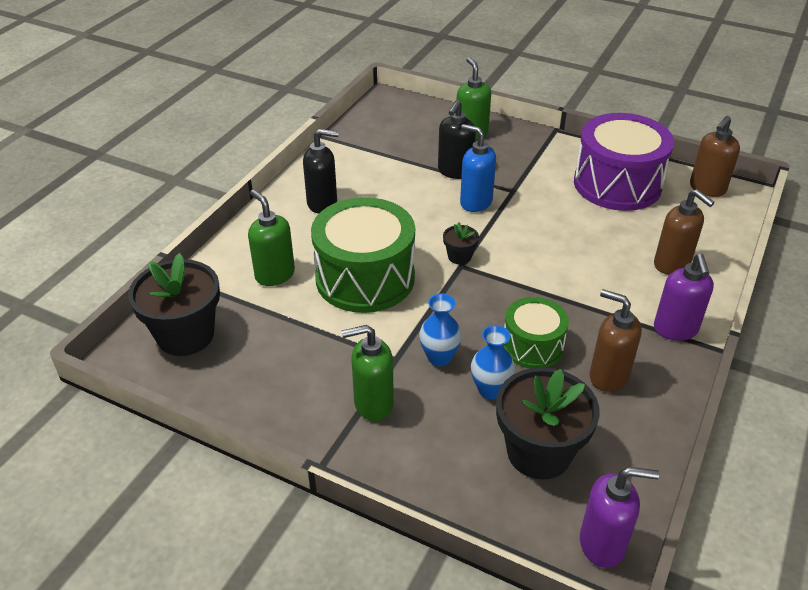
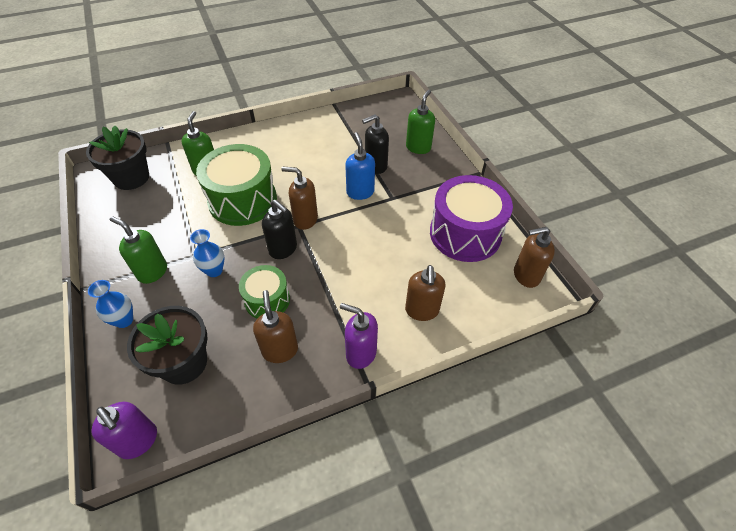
camera: 40 degrees right, 10 degrees up
black soap dispenser [303,129,339,213] -> black soap dispenser moved to [262,200,297,259]
black flower pot [443,222,479,264] -> brown soap dispenser [281,167,318,230]
blue vase [471,325,515,399] -> blue vase moved to [88,280,133,328]
purple soap dispenser [654,254,714,341] -> purple soap dispenser turned 75 degrees clockwise [340,303,378,369]

